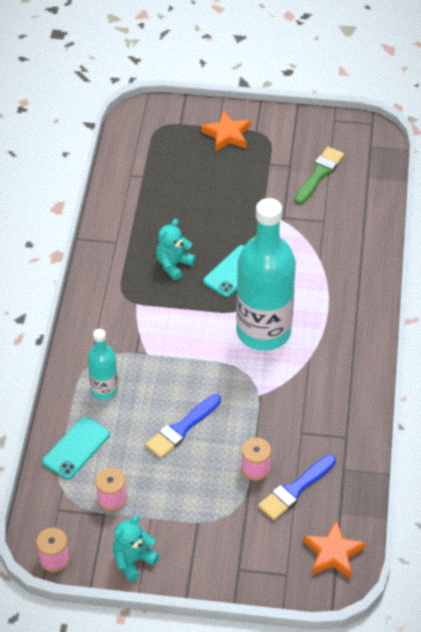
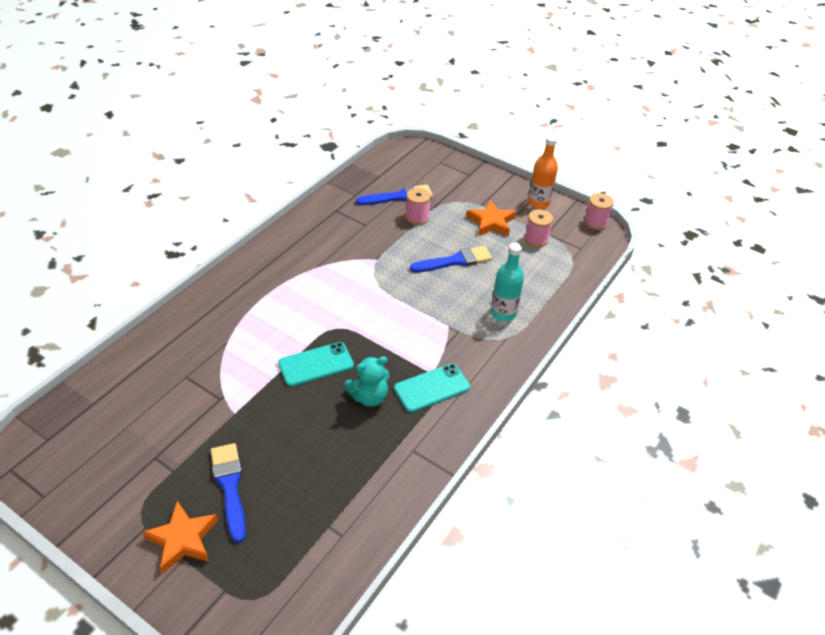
camera: 155 degrees left, 5 degrees down
turquoise phone [42,417,110,479] -> turquoise phone moved to [394,363,470,413]
turquoise teddy bear [113,515,159,582] -> orange bottle [528,135,558,209]
turquoise bottle [236,198,296,351] -> none
green brush [294,147,344,205] -> none
orange star [303,520,366,579] -> orange star moved to [467,200,516,237]
none -> blue brush [210,443,246,543]

